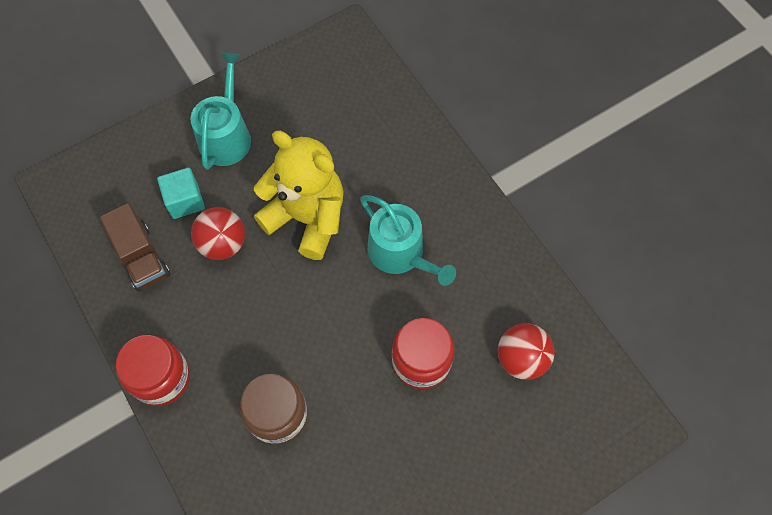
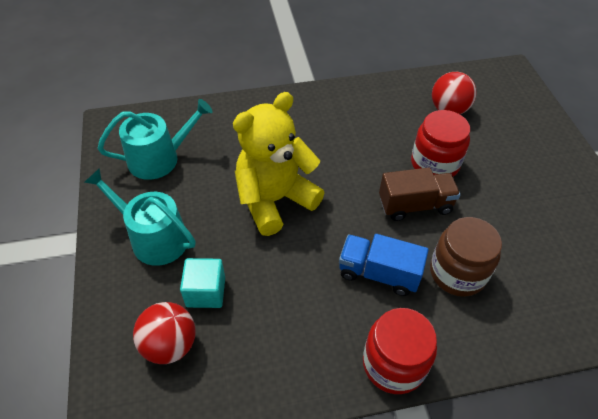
camera: 70 degrees left, 15 degrees down
brown truck [100,203,170,291] -> brown truck moved to [379,167,460,221]
red ball [191,207,245,260] -> red ball moved to [133,302,196,364]
turquoise watering can [360,195,456,286] -> turquoise watering can moved to [98,99,213,180]
none -> blue truck [339,234,429,296]

